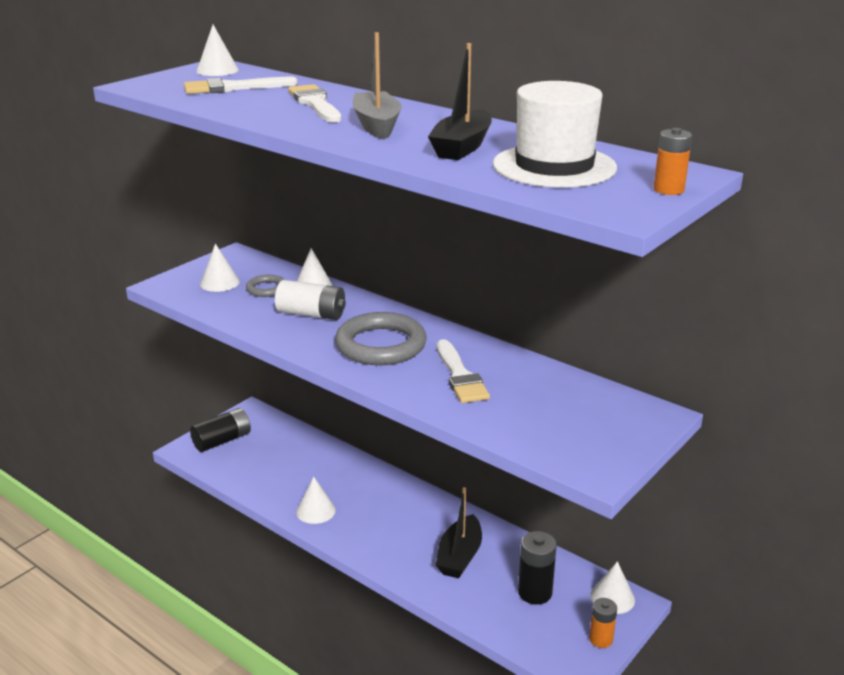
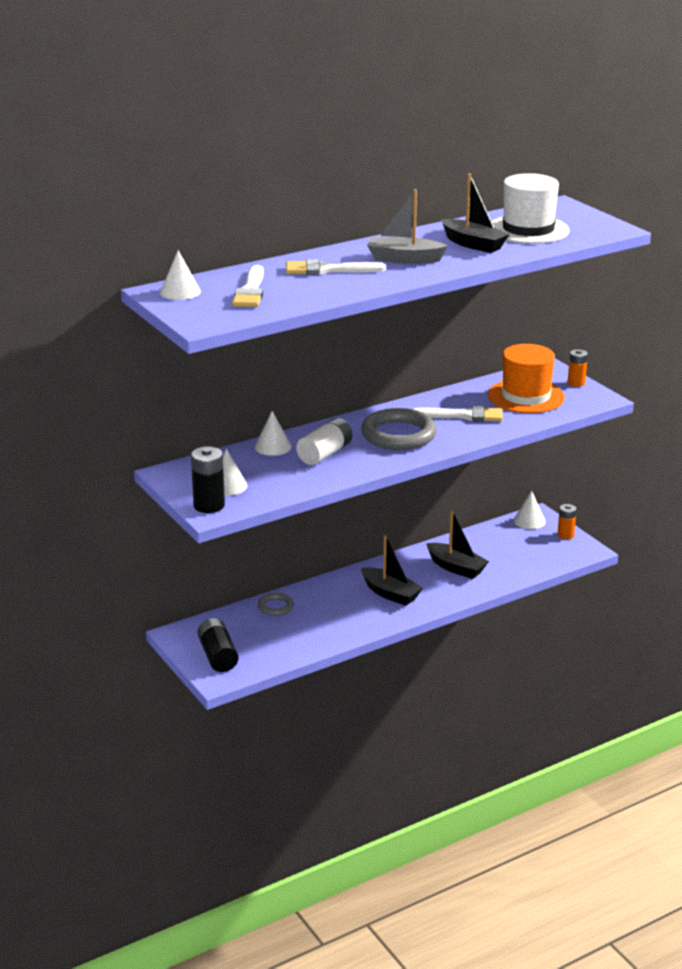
camera: 70 degrees left, 0 degrees up
grey ring [246,275,285,297] -> grey ring moved to [258,593,294,616]
white cone [296,477,336,524] -> none
black battery [518,531,557,604] -> black battery moved to [191,446,225,513]
orange battery [653,128,692,195] -> orange battery moved to [568,349,588,387]
none -> black boat [361,535,423,606]
none -> orange hat [488,344,565,413]

